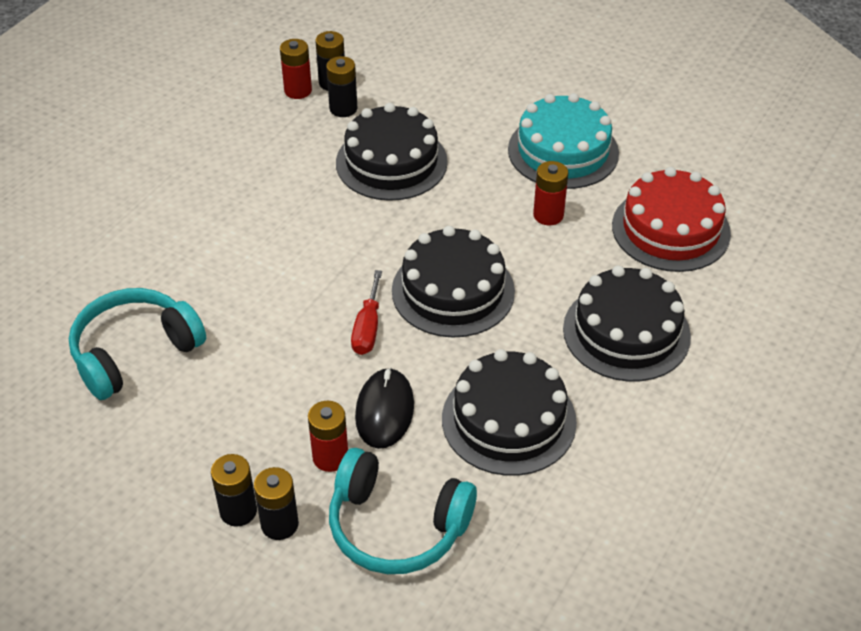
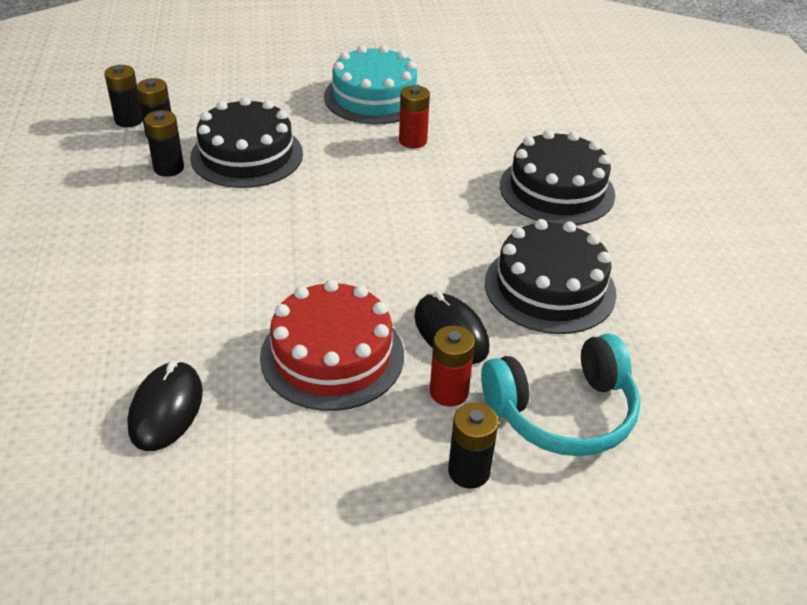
camera: 40 degrees left, 5 degrees down
turquoise headphones [69,288,206,400] -> black mouse [127,361,203,451]
black battery [211,454,257,527] -> black battery moved to [144,110,184,177]
red battery [280,39,312,99] -> none
red screwdriver [351,270,382,355] -> none
black cake [392,226,515,338] -> none
red cake [612,167,731,272] -> red cake moved to [260,280,404,411]

